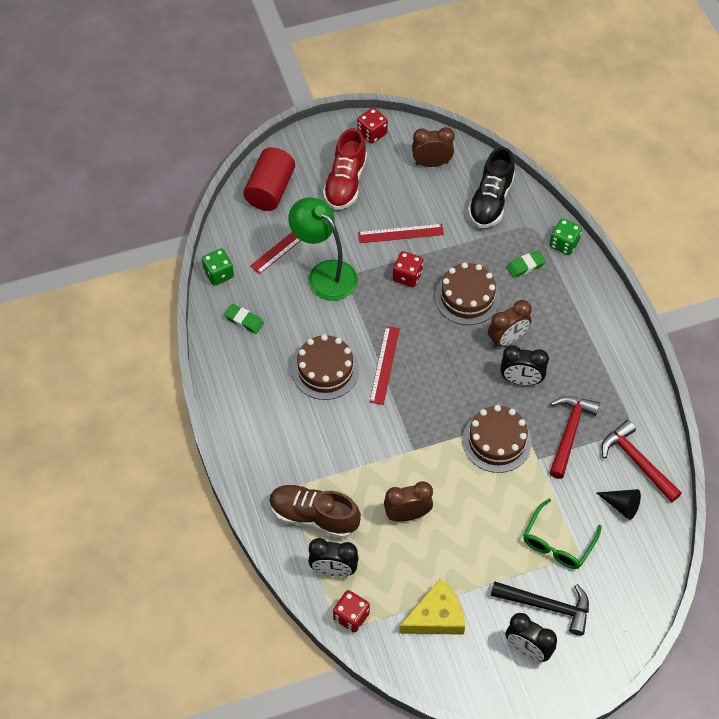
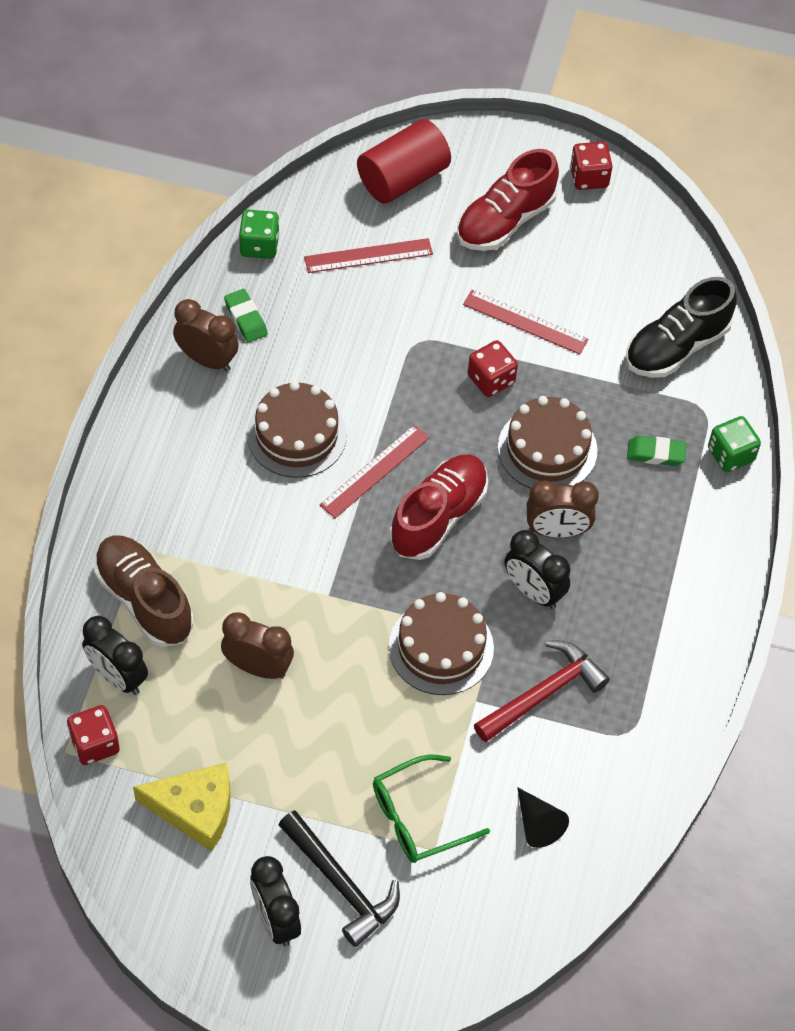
camera: 30 degrees right, 0 degrees up
green lamp [288,197,358,301] -> none
brown clock [412,127,455,167] -> brown clock moved to [173,299,239,372]
red hammer [601,420,682,502] -> none
none -> red shoe [390,455,488,560]

